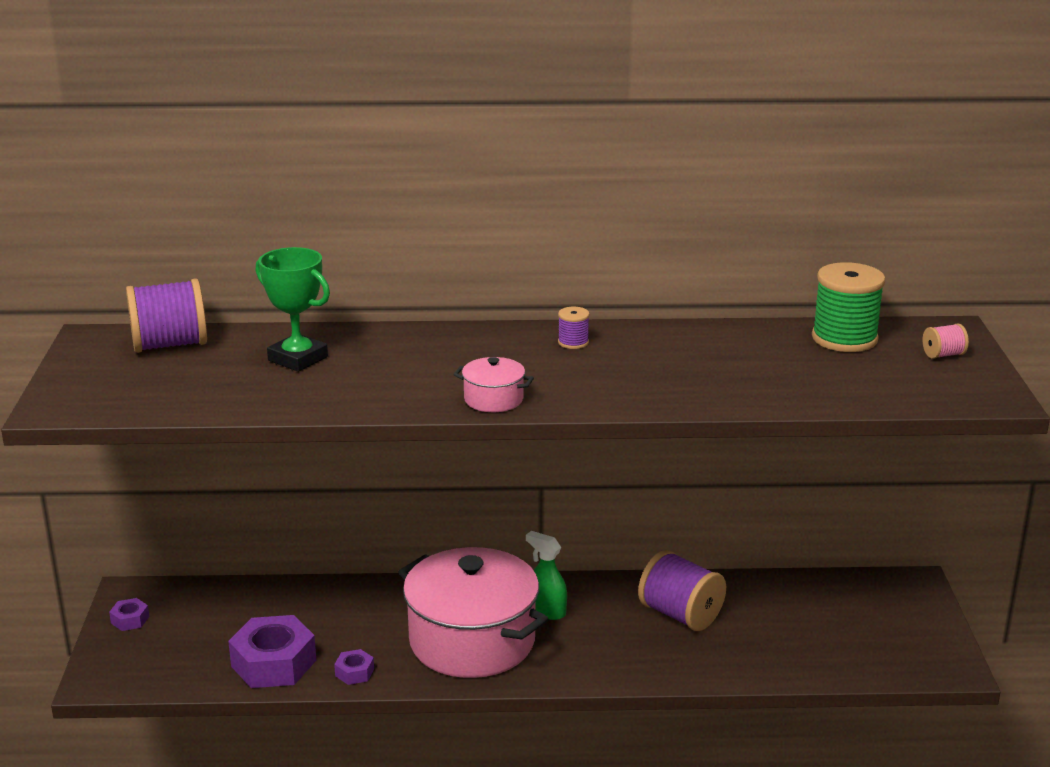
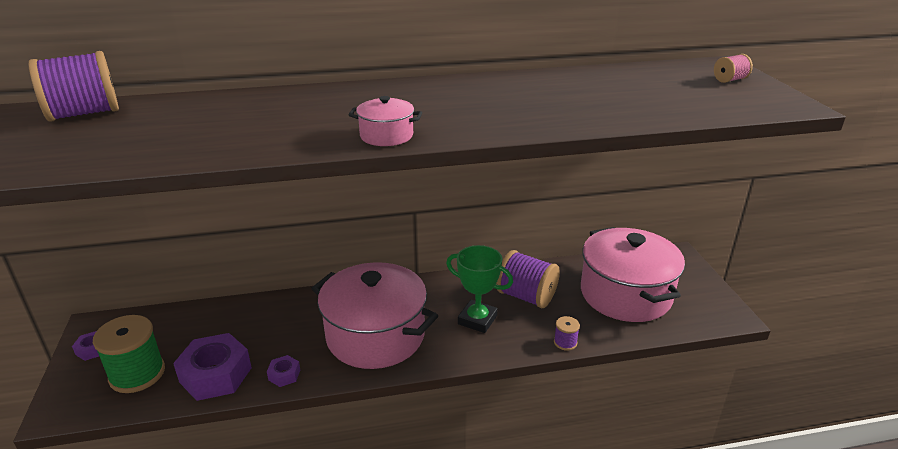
camera: 10 degrees left, 5 degrees up
green trophy [256,247,330,372] -> green trophy moved to [446,245,513,333]
green spray bottle [526,531,567,620] -> none
purple spool [558,307,590,349] -> purple spool moved to [554,316,580,351]
green spool [812,262,885,352] -> green spool moved to [93,315,165,393]
none -> pink pot [581,227,685,322]

